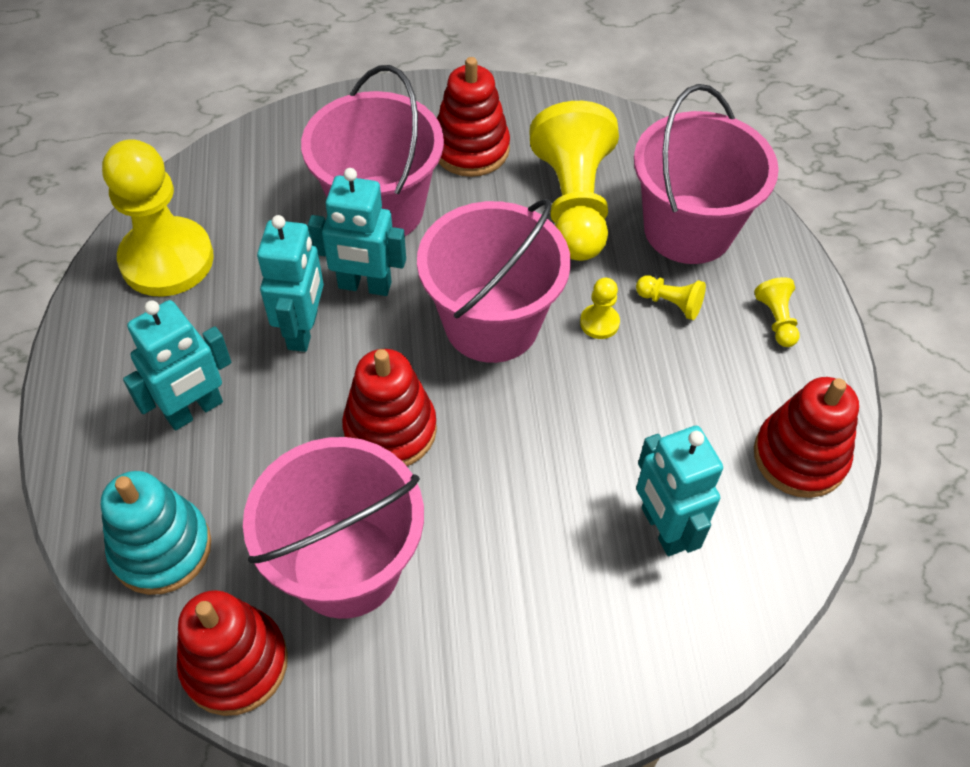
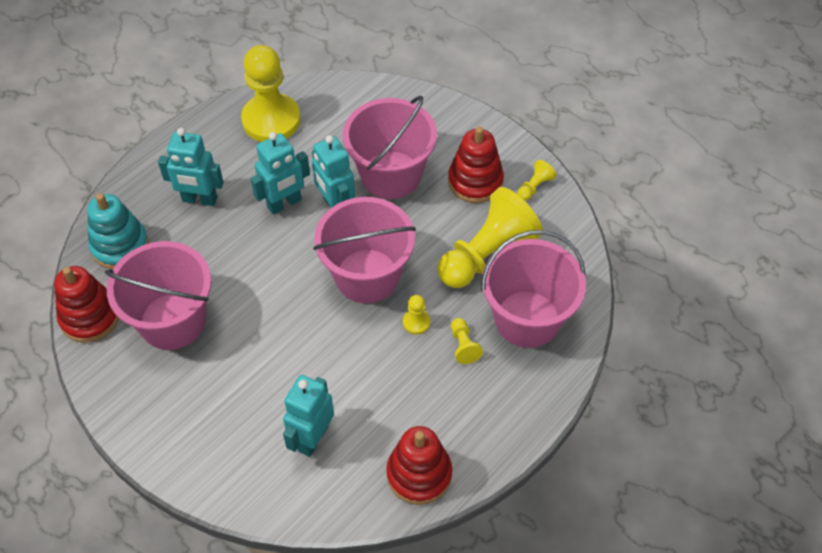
camera: 50 degrees right, 0 degrees up
red stacking toy [342,349,437,466] -> none
yellow pawn [754,277,800,347] -> yellow pawn moved to [518,160,556,201]

